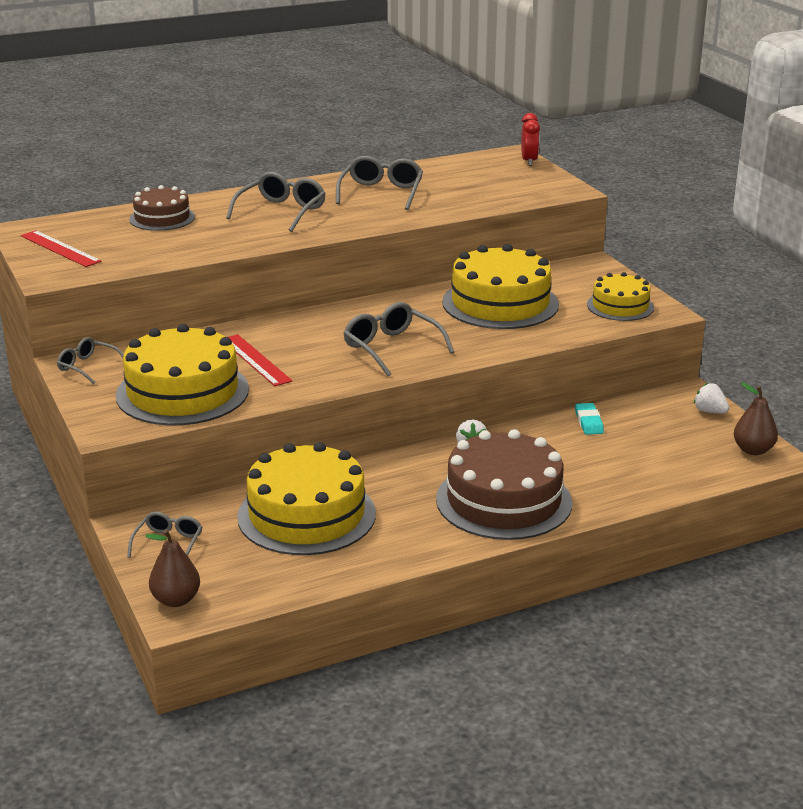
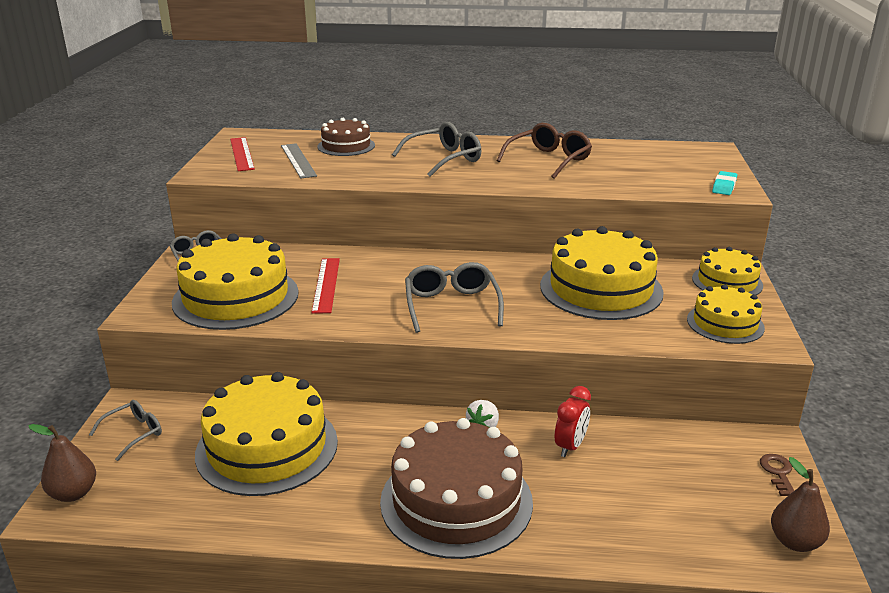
camera: 30 degrees right, 0 degrees up
grey glasses [336,156,423,210] -> brown glasses [497,123,592,179]
red clock [521,113,540,166] -> red clock moved to [555,386,591,457]
turquoise eraser [575,403,604,435] -> turquoise eraser moved to [712,171,737,195]
white strawberry [694,383,729,413] -> brown key [760,454,794,496]
none -> grey ruler [281,143,317,179]
none -> yellow cake [692,247,763,295]

